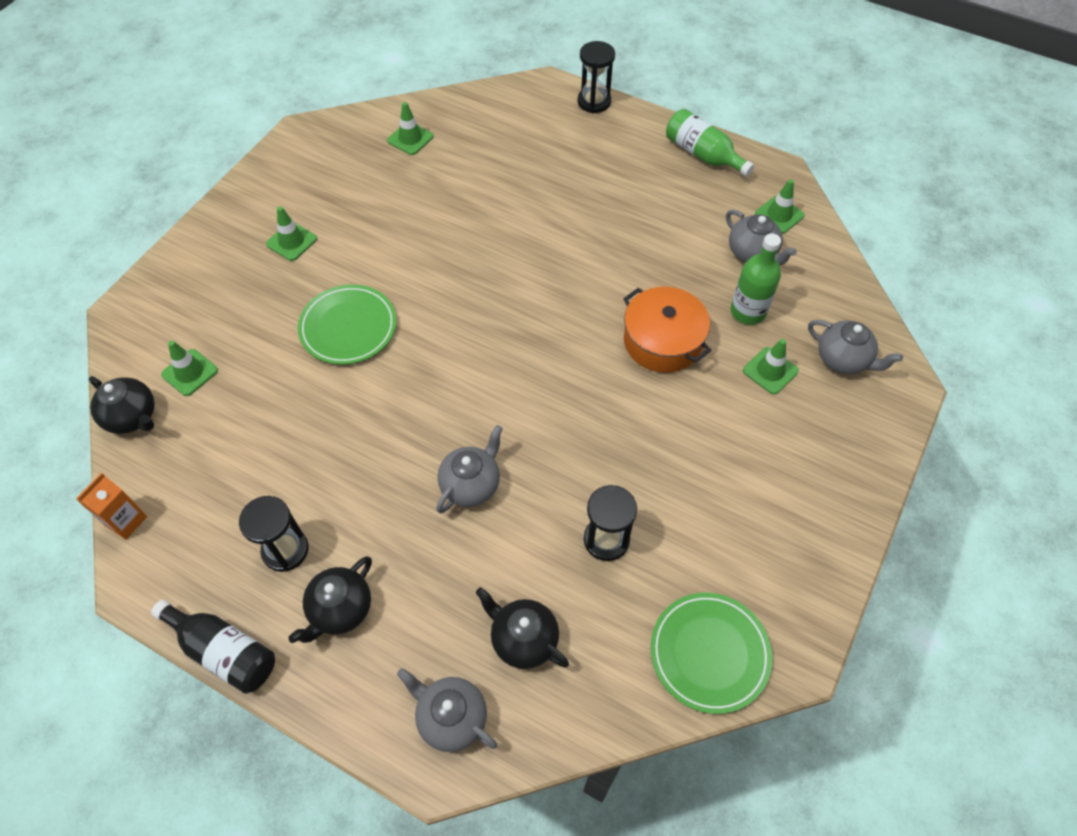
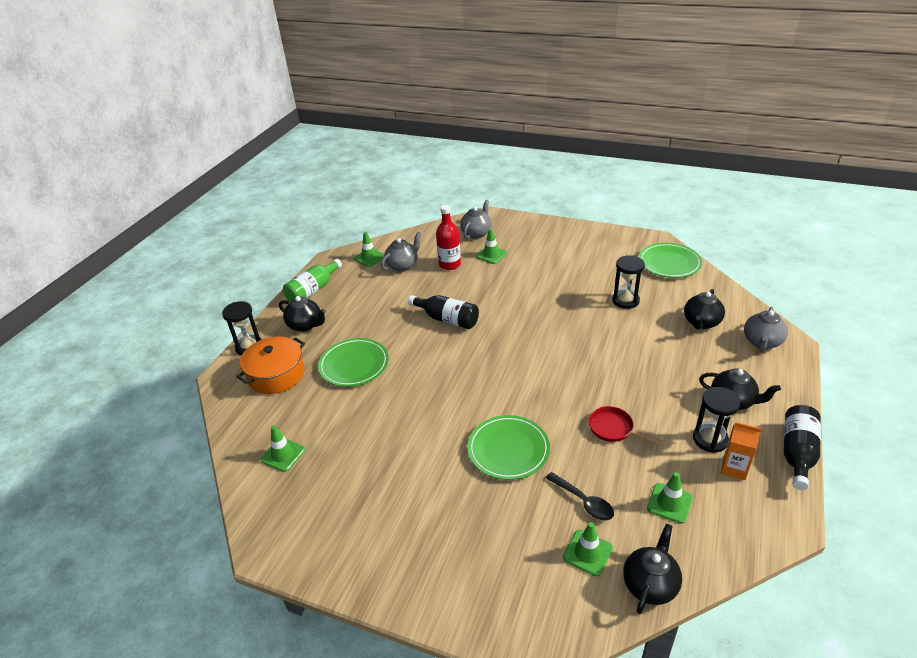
camera: 95 degrees left, 20 degrees down
orange carton [76,473,147,540] -> orange carton moved to [721,422,762,480]
green traffic cone [266,206,317,261] -> green traffic cone moved to [647,472,693,524]
grey teapot [436,425,503,513] -> none
orange pot [623,287,711,373] -> orange pot moved to [236,337,305,394]
green bottle [730,234,781,325] -> red bottle [436,205,461,270]
none -> black teapot [279,296,326,332]
none -> green plate [318,338,389,387]
none -> black bottle [408,295,479,329]
none -> black spoon [546,472,614,521]
none -> red pan [588,406,662,445]

